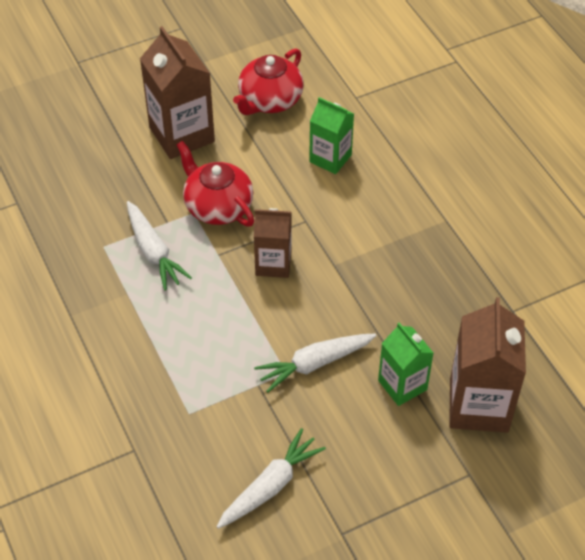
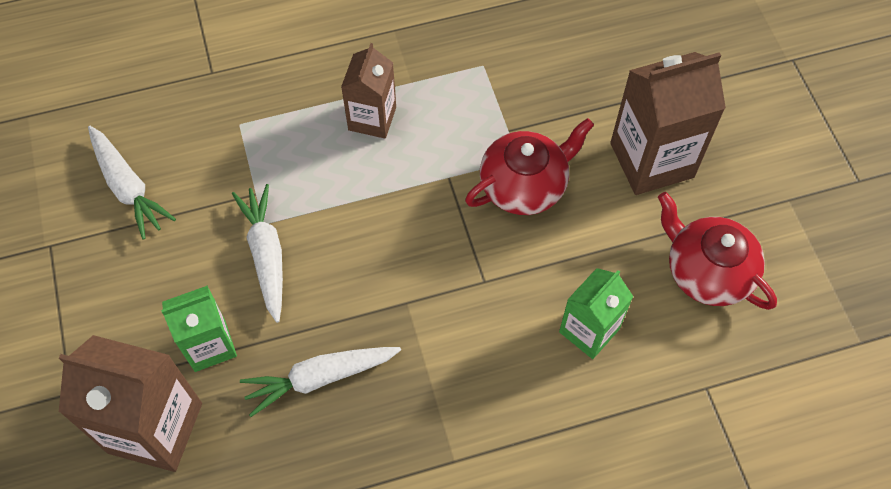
camera: 100 degrees right, 10 degrees up
white carrot [127,201,192,291] -> white carrot moved to [240,347,401,417]
brown carton [254,208,291,278] -> brown carton moved to [341,43,396,139]

